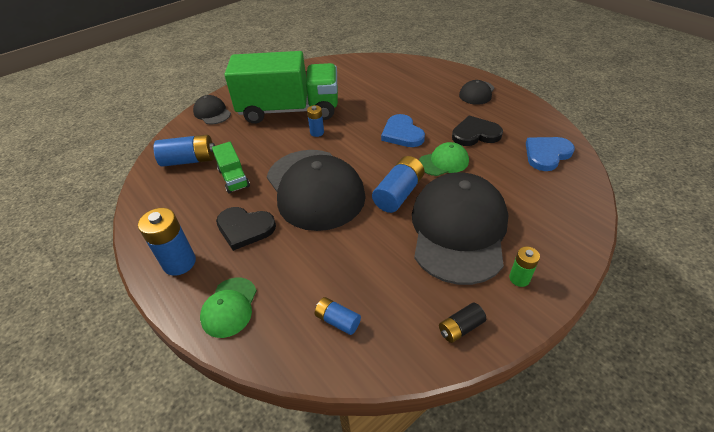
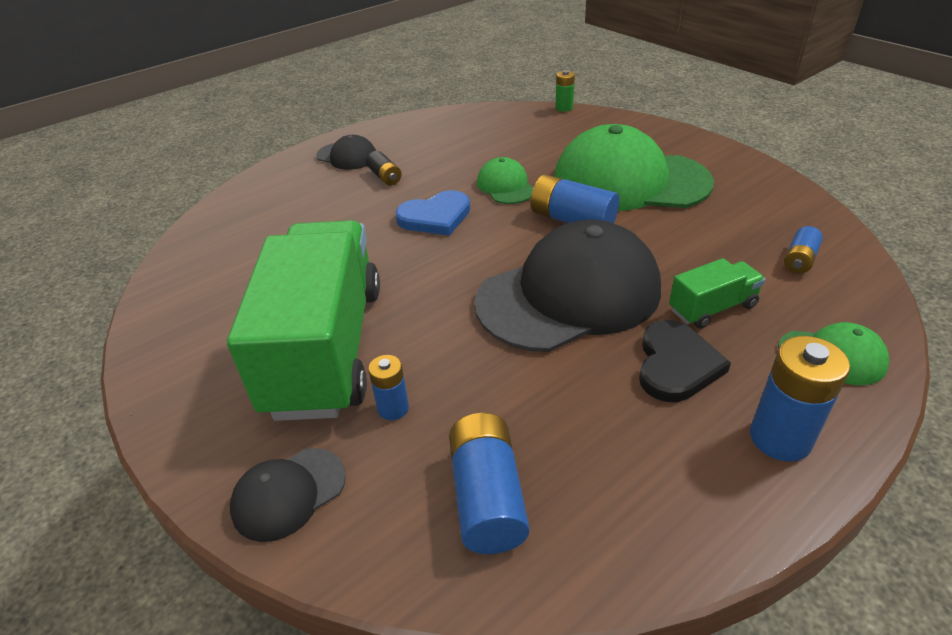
camera: 90 degrees left, 5 degrees down
green truck [212,142,250,194] -> green truck moved to [669,258,765,329]
blue battery [307,105,324,137] -> blue battery moved to [368,355,409,420]
black cap [412,172,508,285] -> green cap [554,124,714,211]
black battery [439,303,486,343] -> black battery moved to [366,151,402,185]
black heart [452,116,503,146] -> none
green battery [509,246,540,287] -> green battery moved to [555,70,575,112]
blue heart [526,137,575,171] -> none

